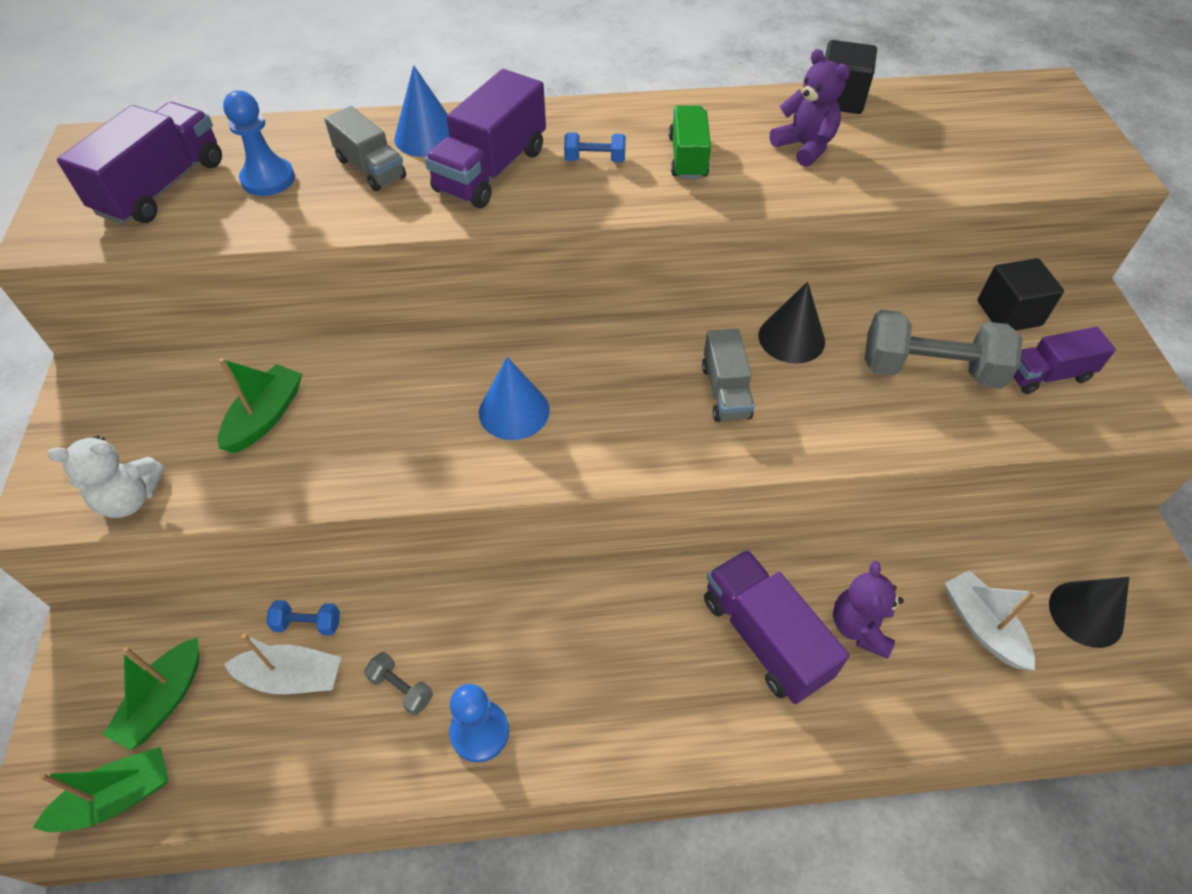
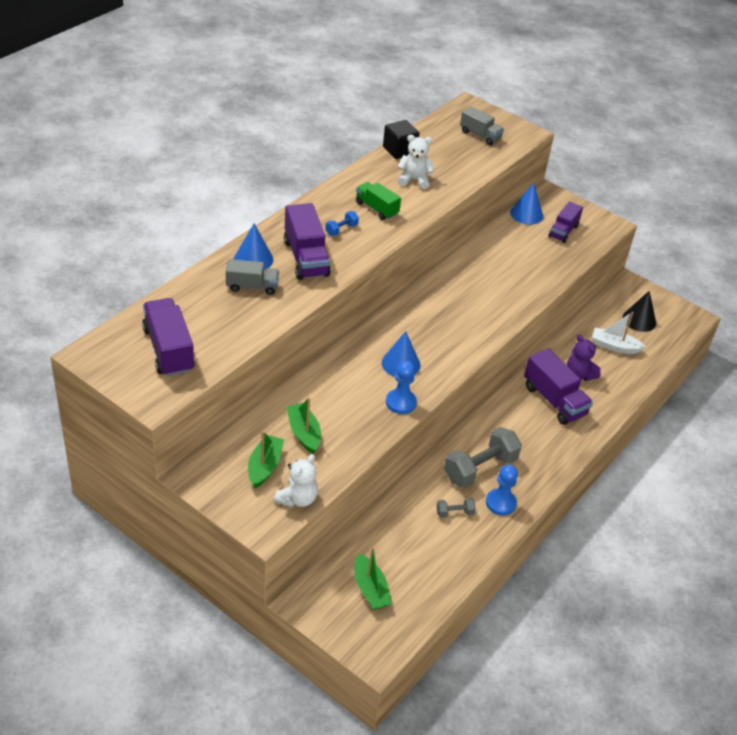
camera: 50 degrees left, 10 degrees down
green boat [33,747,169,832] -> green boat moved to [248,431,284,488]
blue pawn [223,91,295,196] -> blue pawn moved to [386,361,417,414]
white boat [224,633,341,694] -> none
blue dumbbell [266,600,340,636] -> none
grey truck [702,329,755,422] -> grey truck moved to [460,106,504,146]
purple truck [704,550,849,704] -> purple truck turned 135 degrees counterclockwise [524,349,593,425]
black cone [759,282,825,364] -> none
purple teddy bear [770,49,850,167] -> white teddy bear [398,135,434,189]
grey dumbbell [865,310,1023,389] -> grey dumbbell moved to [444,427,522,488]
black cube [978,258,1064,331] -> blue cone [510,183,543,225]

